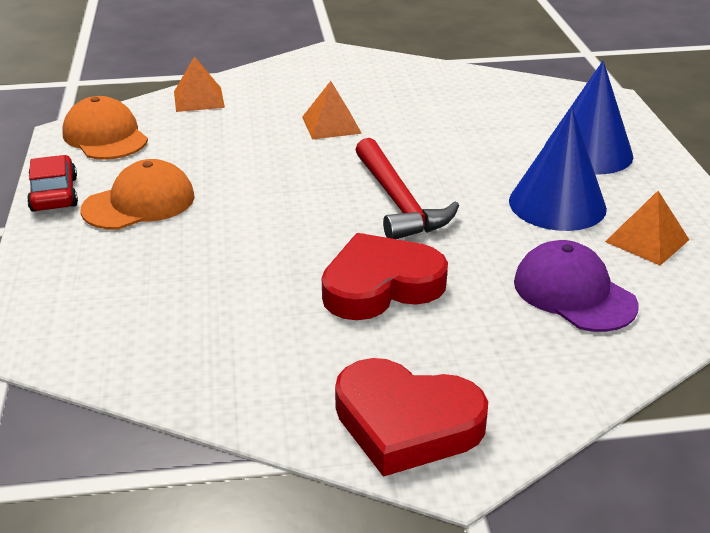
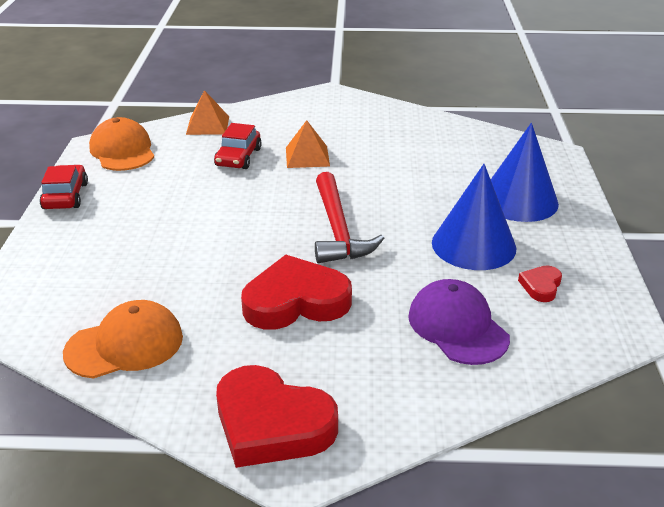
camera: 10 degrees right, 0 degrees up
orange cap [80,159,195,230] -> orange cap moved to [63,300,183,379]
orange pyramid [605,191,689,266] -> red heart [518,265,562,302]
none -> red car [214,123,262,169]

